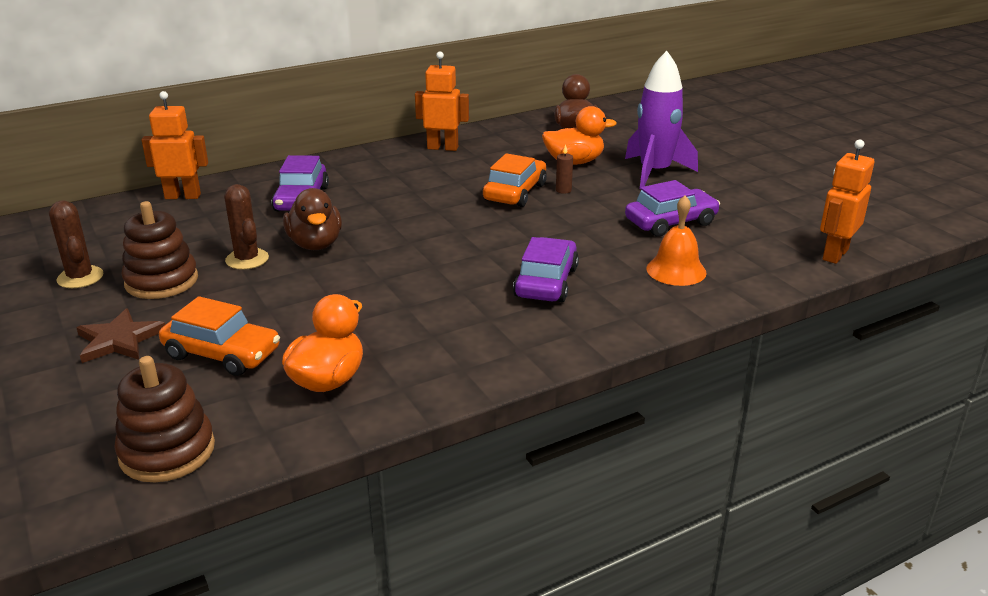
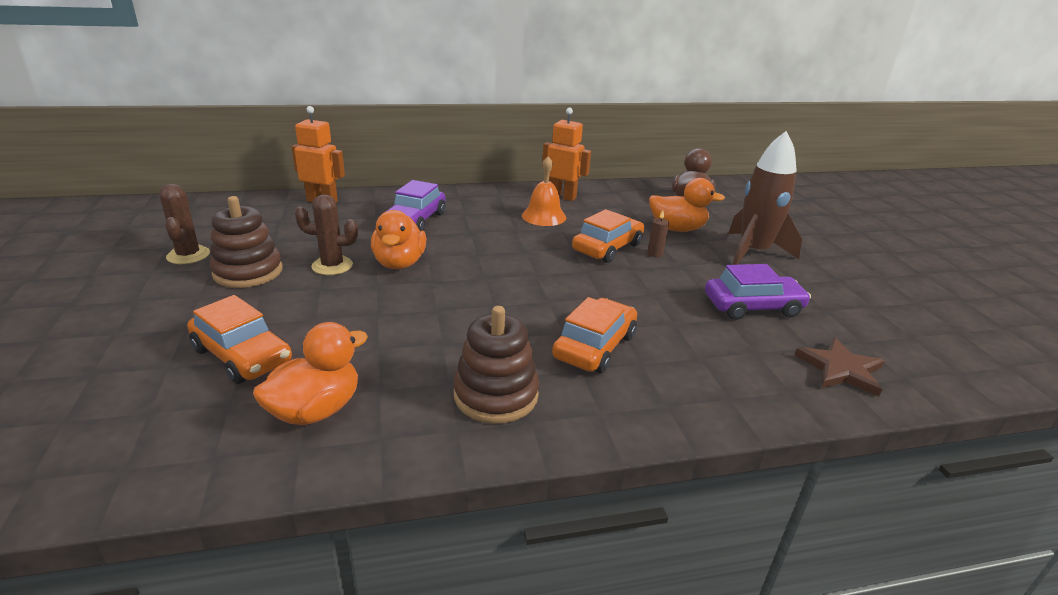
camera: 15 degrees right, 0 degrees up
brown star [76,308,165,363] -> brown star moved to [795,338,884,397]
brown stacking toy [114,356,215,482] -> brown stacking toy moved to [453,306,539,424]
brown cactus [224,184,269,270] -> brown cactus turned 75 degrees counterclockwise [295,194,358,275]
brown duck [283,188,342,250] -> orange duck [371,210,426,269]
purple car [513,237,579,302] -> orange car [552,297,637,373]
purple rocket [625,51,698,189] -> brown rocket [728,131,802,265]
orange bell [646,196,707,286] -> orange bell moved to [522,156,566,226]
orange robot [820,139,874,264] -> none

